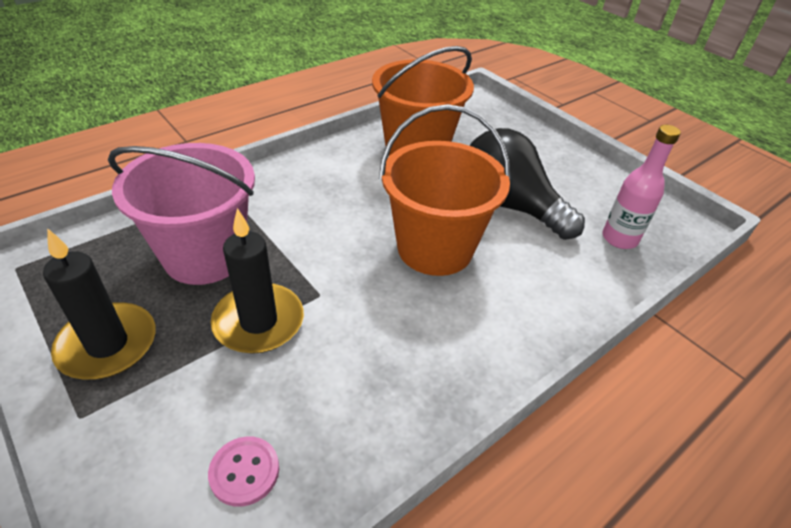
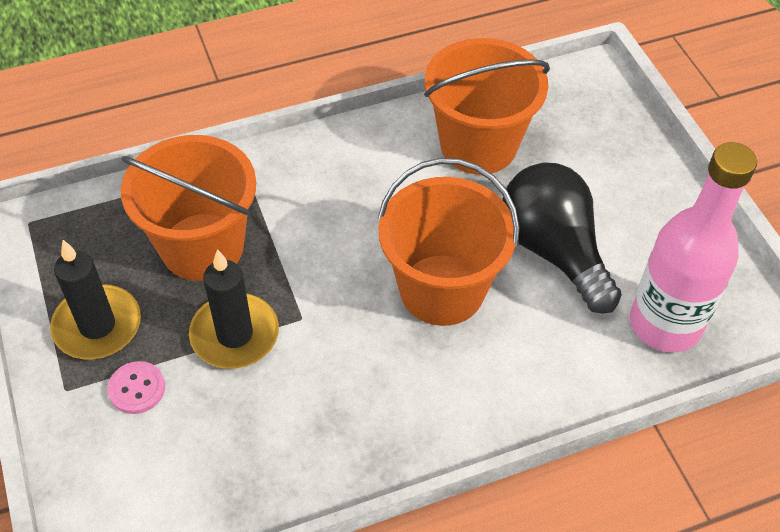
camera: 20 degrees right, 10 degrees up
pink bucket [108,143,255,285] -> orange bucket [121,135,256,281]
pink button [208,436,279,507] -> pink button moved to [107,361,165,414]
pink bottle [603,125,681,249] -> pink bottle [630,142,757,352], size x1.69

